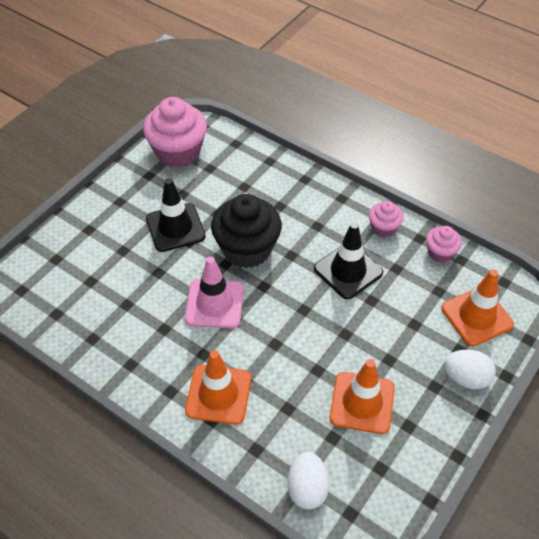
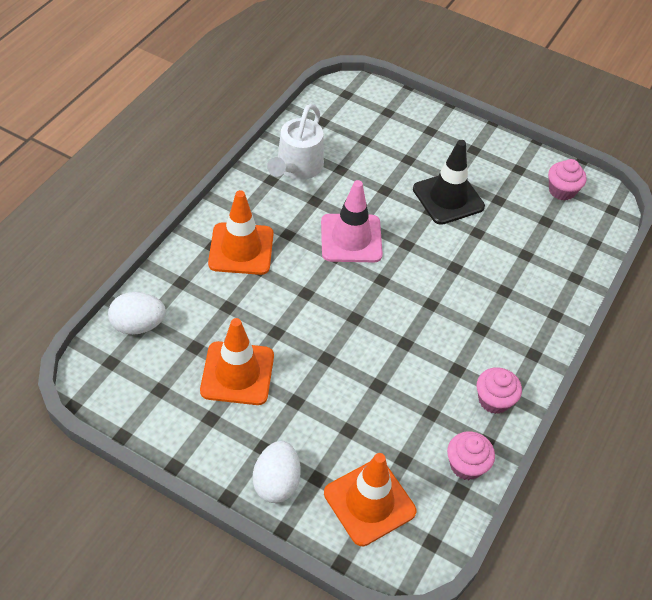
camera: 80 degrees right, 0 degrees up
pink cupcake [143,97,207,168] -> pink cupcake [548,159,587,201], size x0.51
black cupcake [211,194,282,268] -> none
black traffic cone [314,222,383,299] -> none
none -> white watering can [267,104,324,180]

